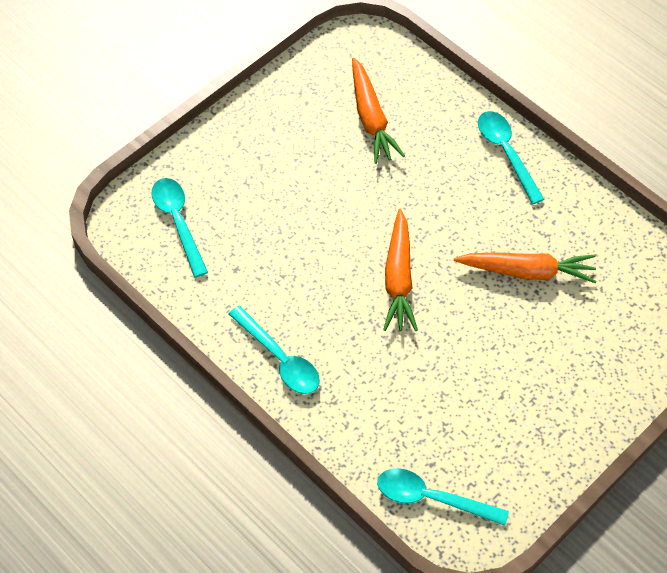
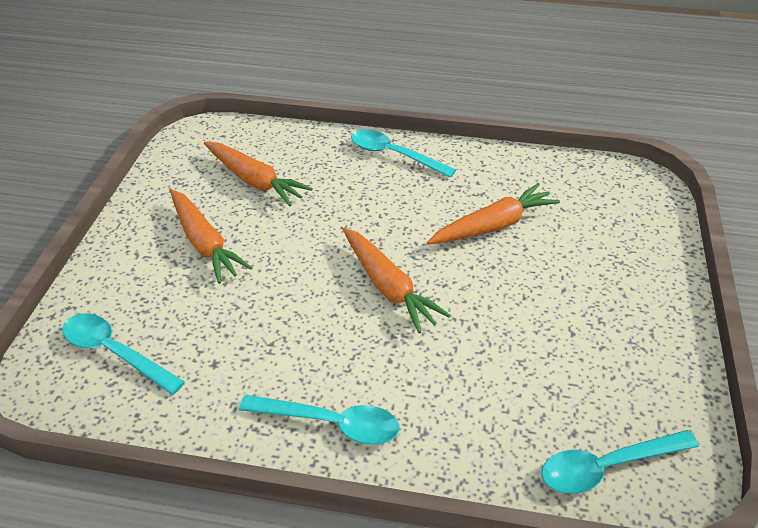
camera: 35 degrees left, 15 degrees down
none -> orange carrot [170,189,253,284]

